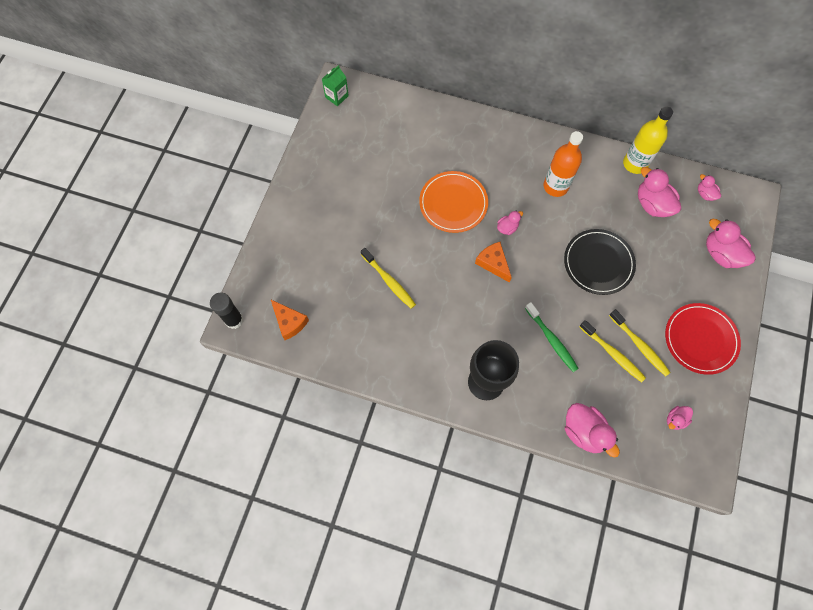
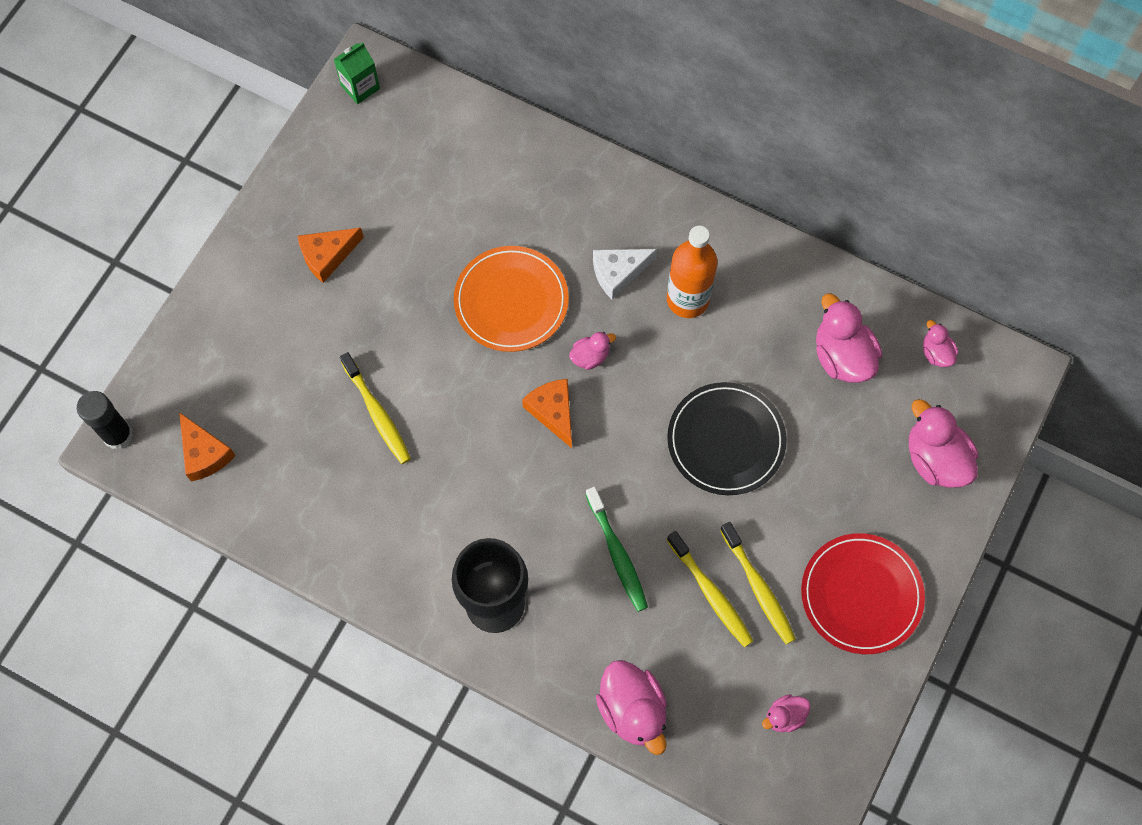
camera: 10 degrees right, 0 degrees up
yellow bottle [623,106,673,174] -> none
none -> orange cheese [298,228,364,283]
none -> white cheese [593,249,657,300]

